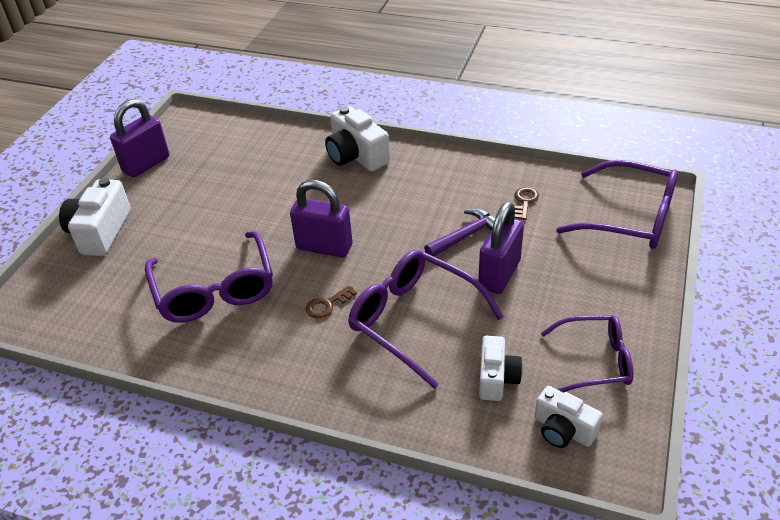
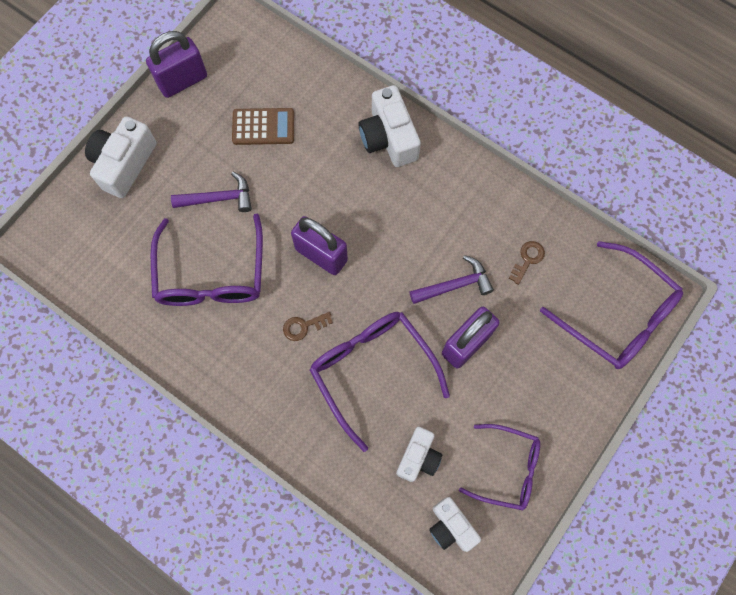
camera: 15 degrees right, 30 degrees up
none -> purple hammer [171,172,252,212]
none -> brown calculator [232,108,294,145]

